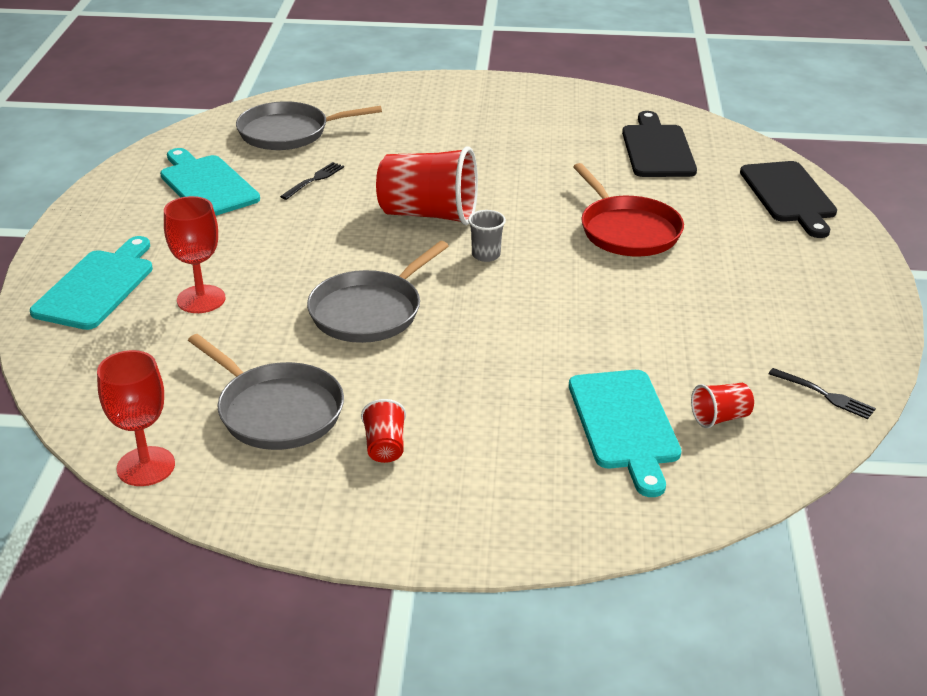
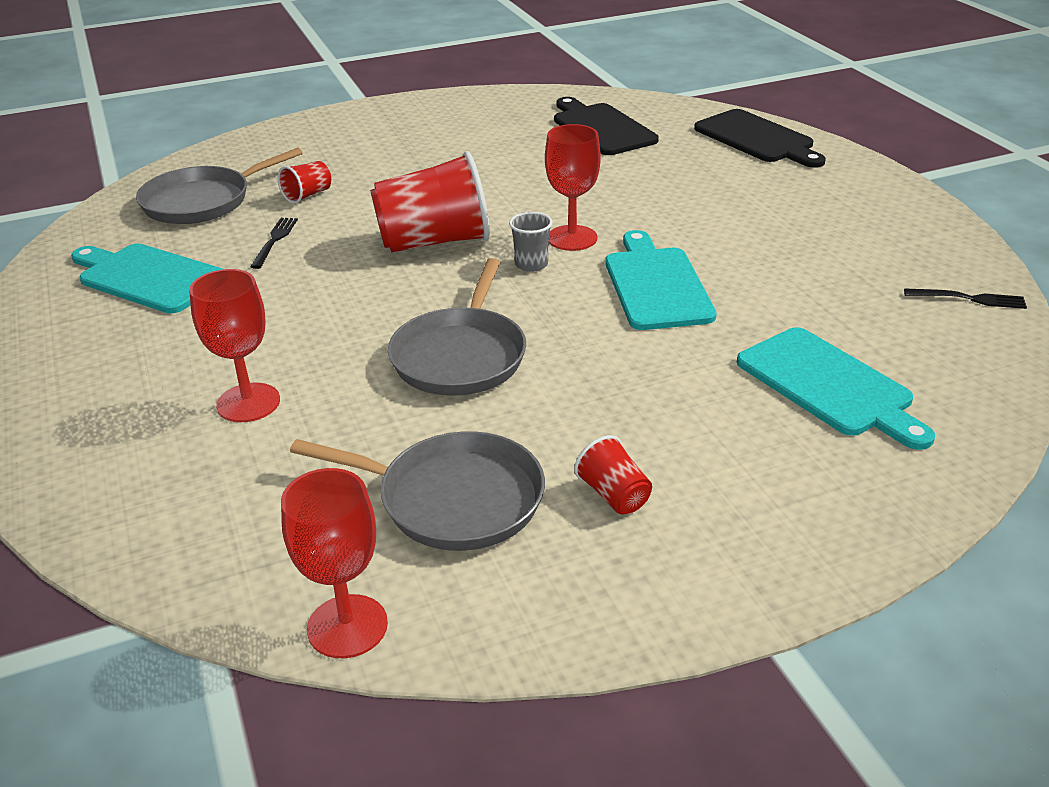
camera: 25 degrees left, 0 degrees up
turquoise cutting board [30,236,153,330] -> turquoise cutting board moved to [605,230,717,330]
red pan [573,163,684,256] -> none
red cup [691,383,754,428] -> red cup moved to [278,161,331,204]
none -> red goblet [545,124,601,251]

